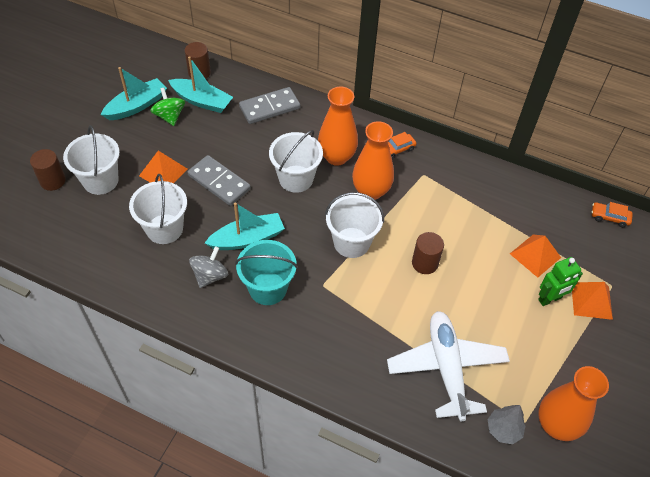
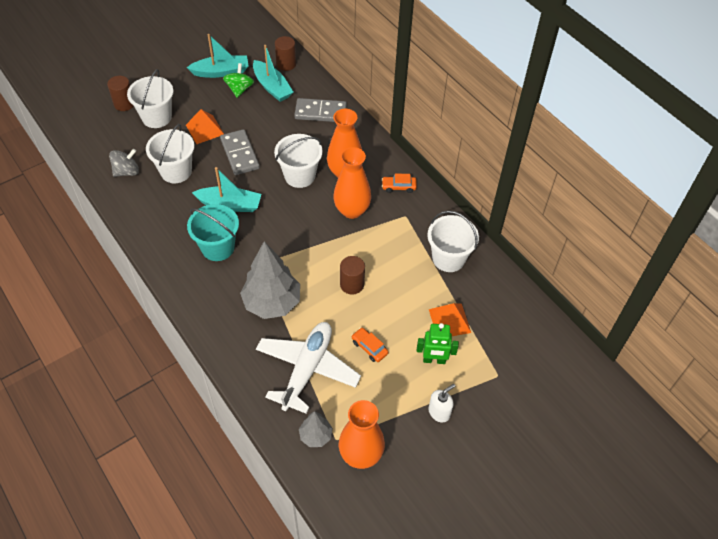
camera: 30 degrees right, 0 degrees up
grey spinning top [189,246,228,288] -> grey spinning top moved to [109,149,139,177]
white bucket [325,192,384,258] -> white bucket moved to [427,211,479,272]
orange pyramid [572,282,613,320] -> none
orange car [592,202,633,227] -> orange car moved to [351,328,388,362]
none -> grey tree [240,241,300,319]
none -> white soap dispenser [428,384,455,422]

